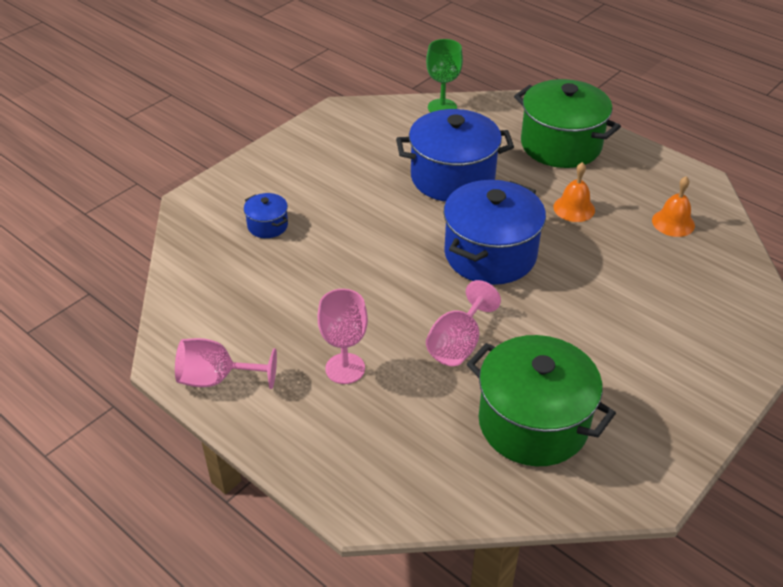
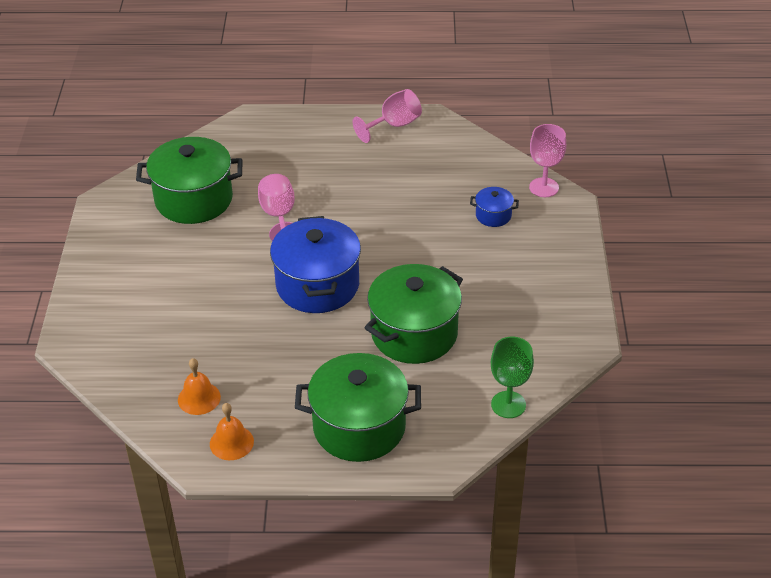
camera: 140 degrees right, 0 degrees up
pink goblet [318,289,368,384] -> pink goblet moved to [529,124,566,197]
blue pot [396,109,514,202] -> green pot [364,264,463,364]
orange bell [553,162,595,222] -> orange bell moved to [210,403,254,460]

